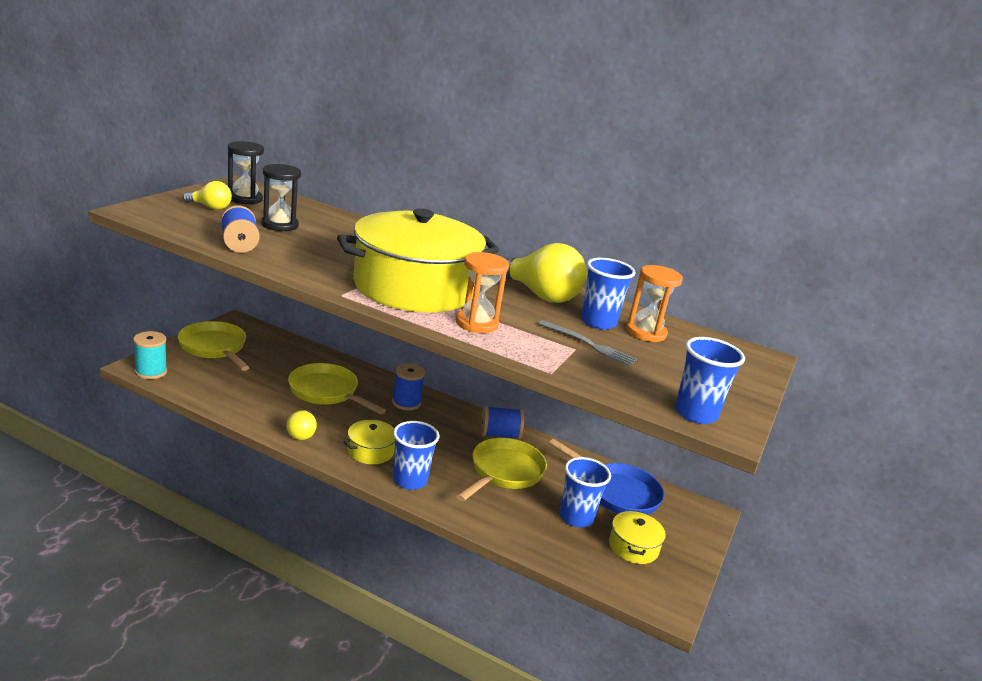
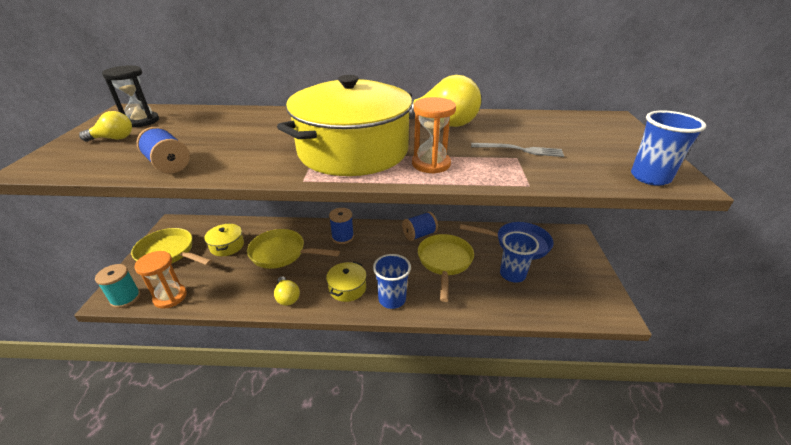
camera: 20 degrees left, 10 degrees up
black hourglass [261,164,301,231] -> none
blue cup [581,258,635,330] -> none
yellow pot [609,510,666,564] -> yellow pot moved to [204,223,244,256]
orange hourglass [626,265,683,342] -> orange hourglass moved to [134,251,187,309]

